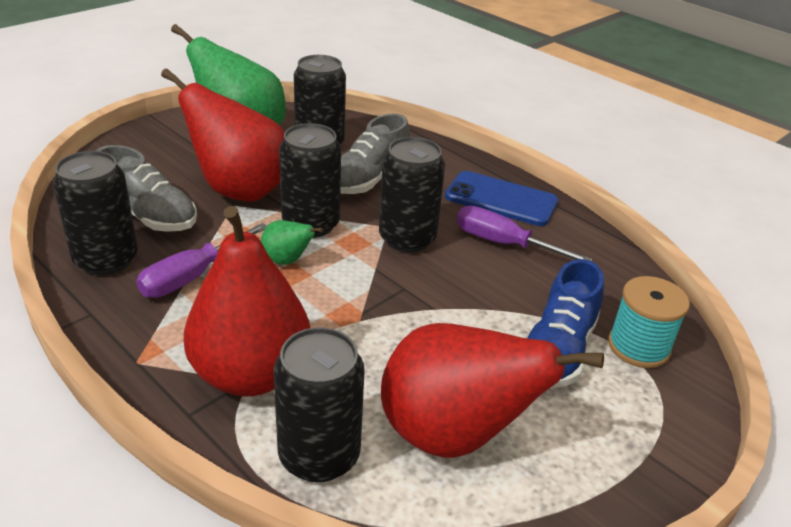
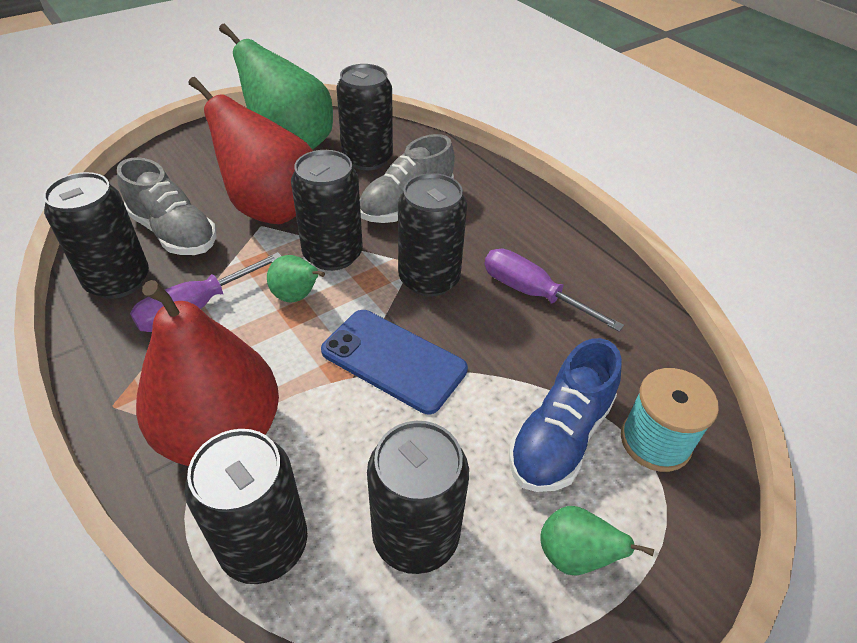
camera: 10 degrees right, 10 degrees up
red pear [381,323,604,458] -> black can [367,421,469,574]
blue phone [445,171,558,226] -> blue phone moved to [321,310,468,414]
none -> green pear [540,506,654,576]

